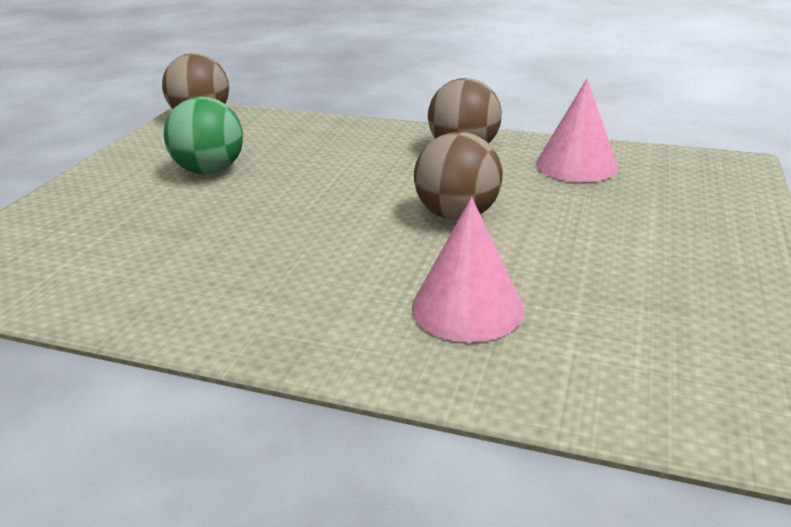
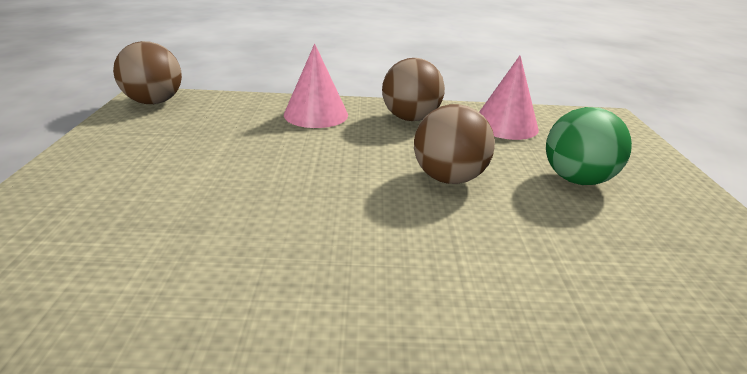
camera: 20 degrees left, 0 degrees up
green ball [164,97,243,175] -> green ball moved to [546,107,632,185]
pink cone [412,197,524,342] -> pink cone moved to [284,44,348,128]

